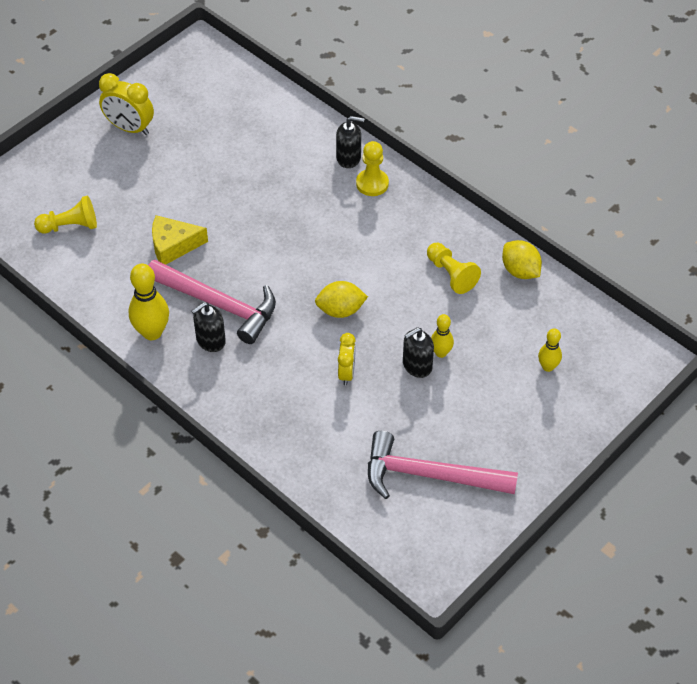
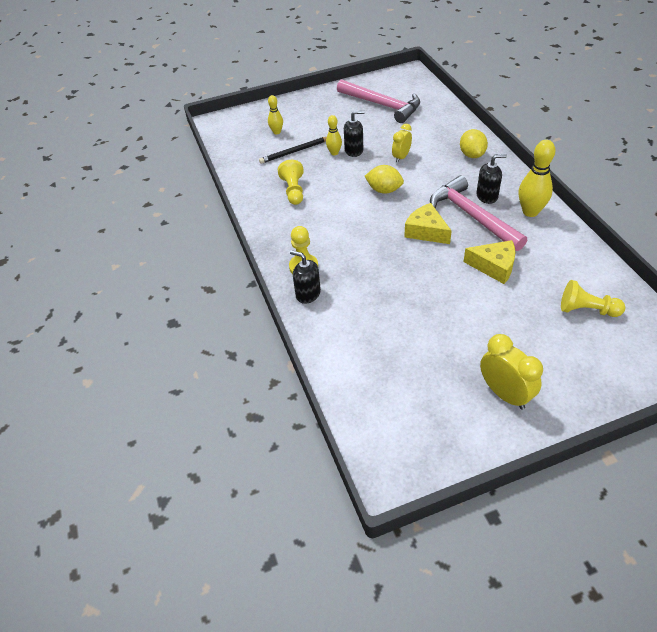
camera: 150 degrees left, 5 degrees down
yellow lemon [502,240,542,279] -> yellow lemon moved to [460,129,488,158]
none -> black pencil [259,137,327,164]
none -> yellow cheese [404,203,452,244]

